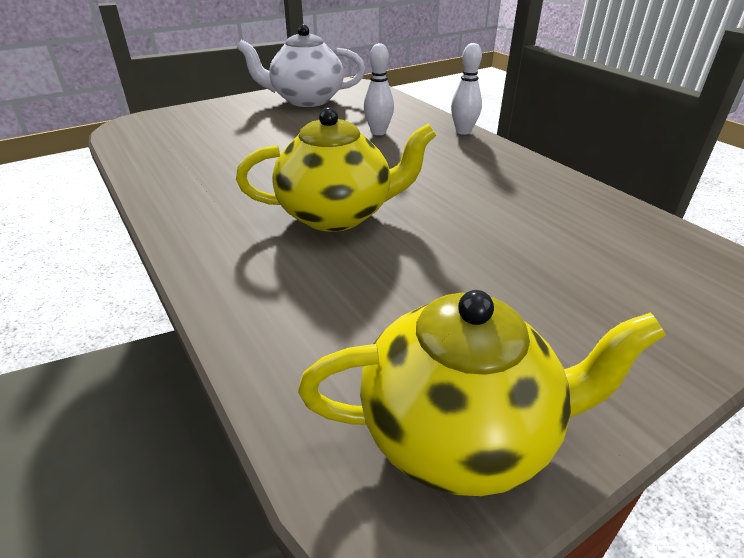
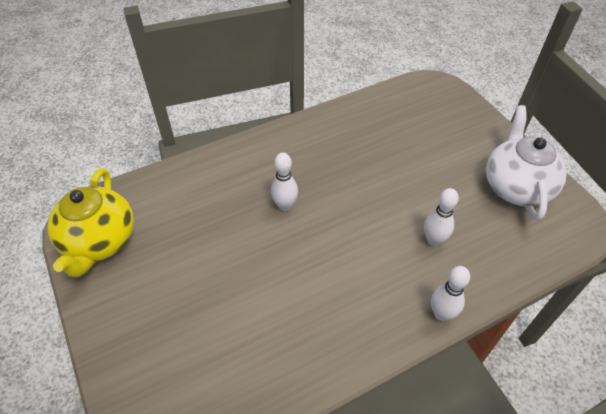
camera: 95 degrees right, 15 degrees up
yellow teapot [236,107,436,232] -> white bowling pin [271,152,298,211]

